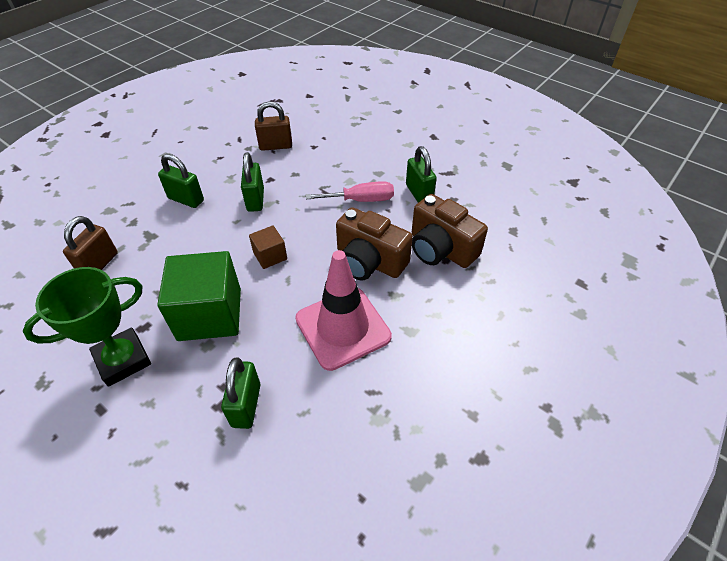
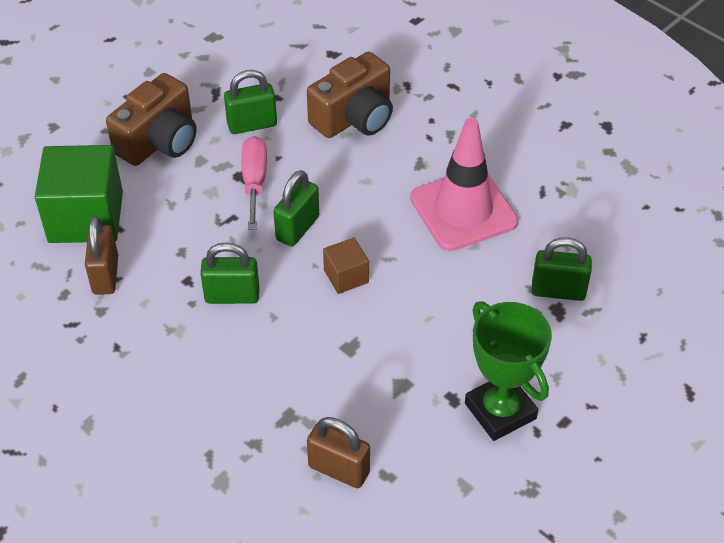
camera: 85 degrees left, 0 degrees up
green cube [157,251,241,341] -> green cube moved to [35,145,123,243]
green padlock [158,154,204,208] -> green padlock moved to [273,170,319,247]
brown camera [336,207,413,281] -> brown camera moved to [106,73,197,166]

